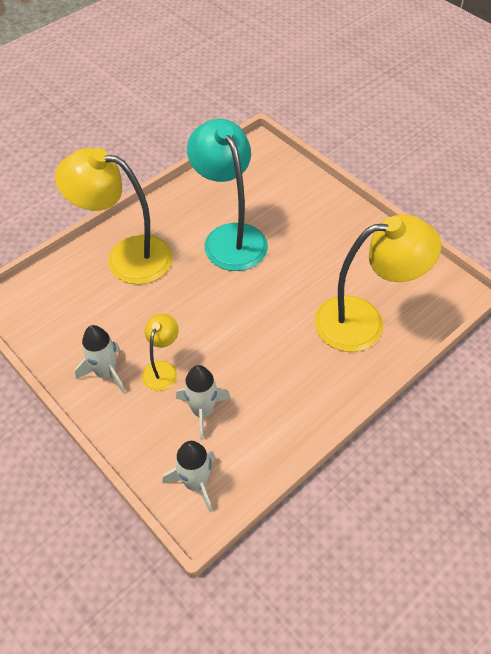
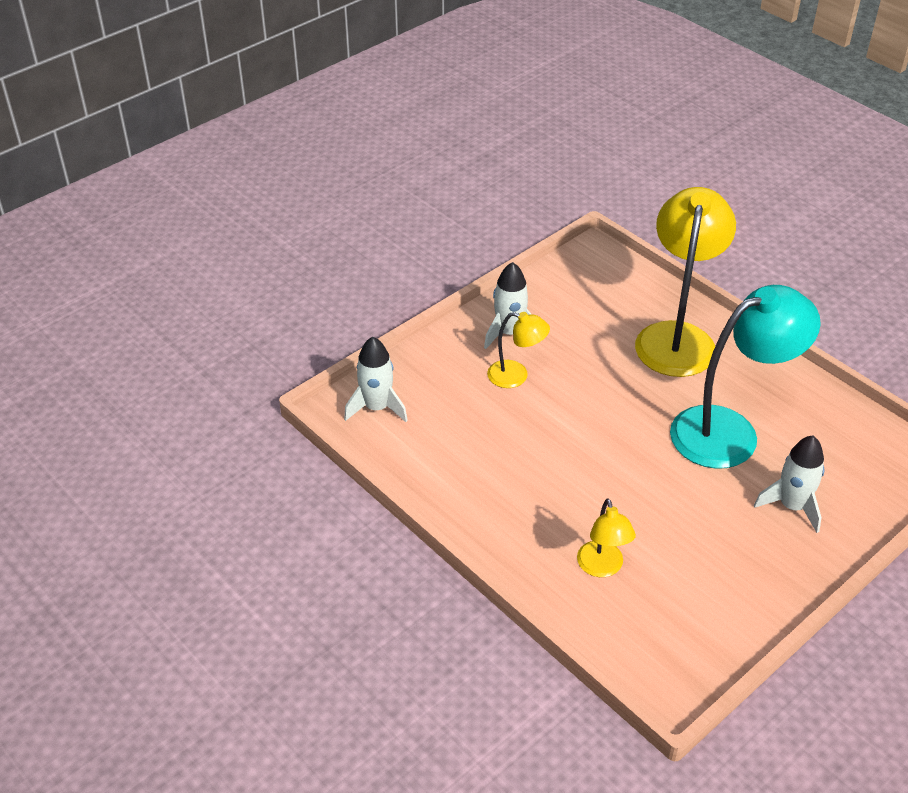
camera: 90 degrees right, 10 degrees down
white rocket [176,365,231,440] -> white rocket moved to [754,436,824,533]
yellow lamp [314,214,441,352] -> yellow lamp [577,498,636,577], size x0.49

